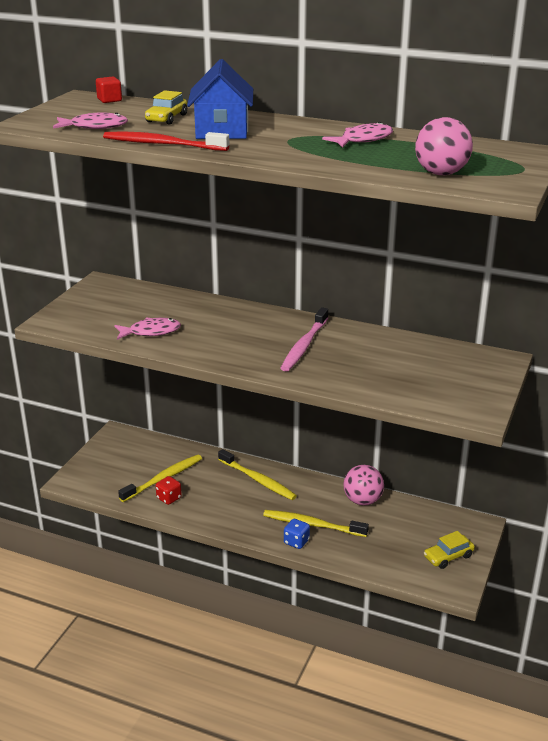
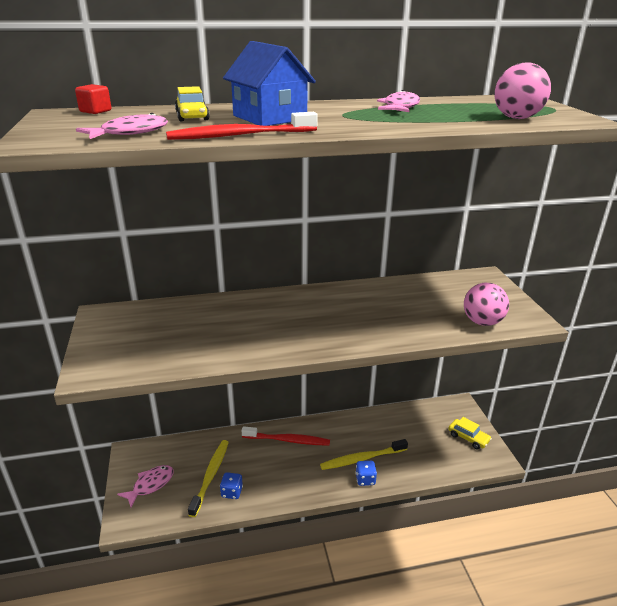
camera: 35 degrees left, 0 degrees up
pink fish [114,317,181,340] -> pink fish moved to [117,465,174,508]
red dice [156,476,182,505] -> blue dice [220,472,243,499]
yellow toothbrush [218,449,297,500] -> red toothbrush [241,426,330,446]
pink toothbrush [281,307,328,372] -> none
pink ball [343,465,384,505] -> pink ball moved to [464,282,509,326]
yellow car [424,531,475,569] -> yellow car turned 75 degrees counterclockwise [448,417,492,449]

